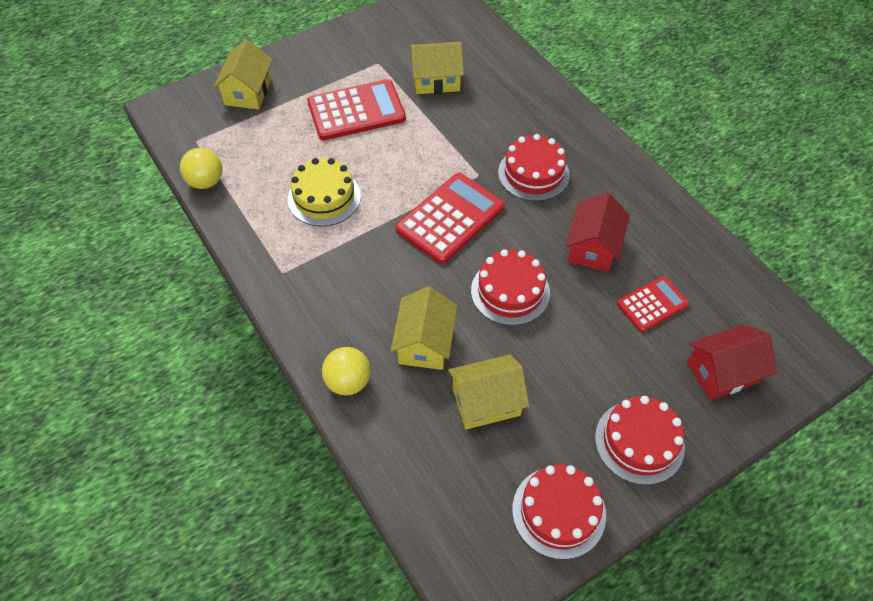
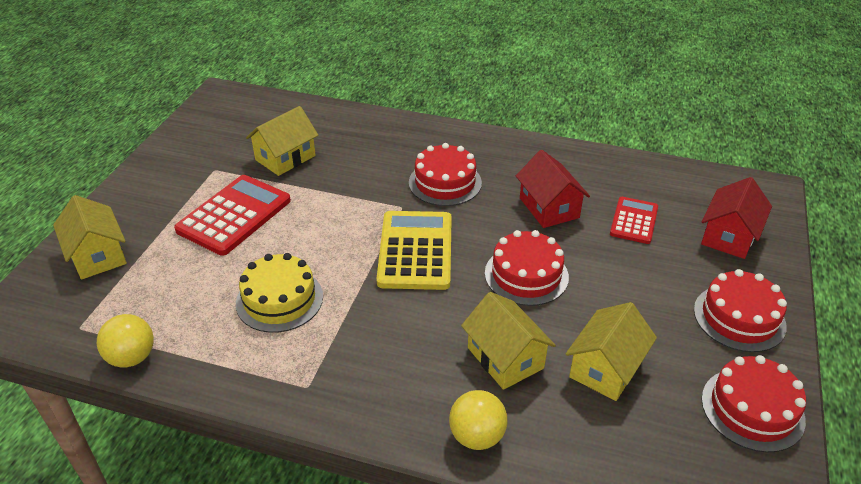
camera: 40 degrees left, 15 degrees down
red calculator [396,173,505,264] -> yellow calculator [376,211,452,290]

